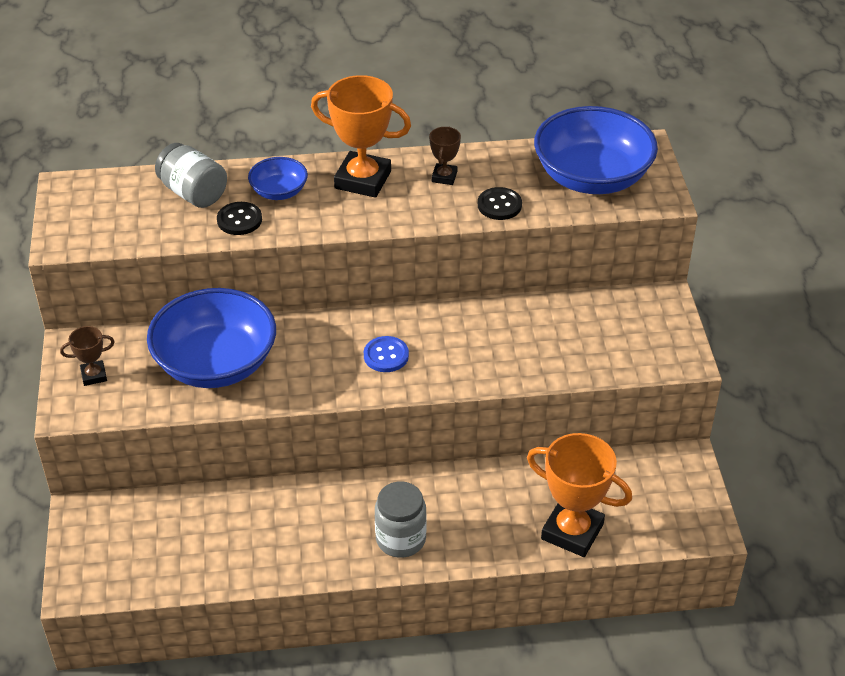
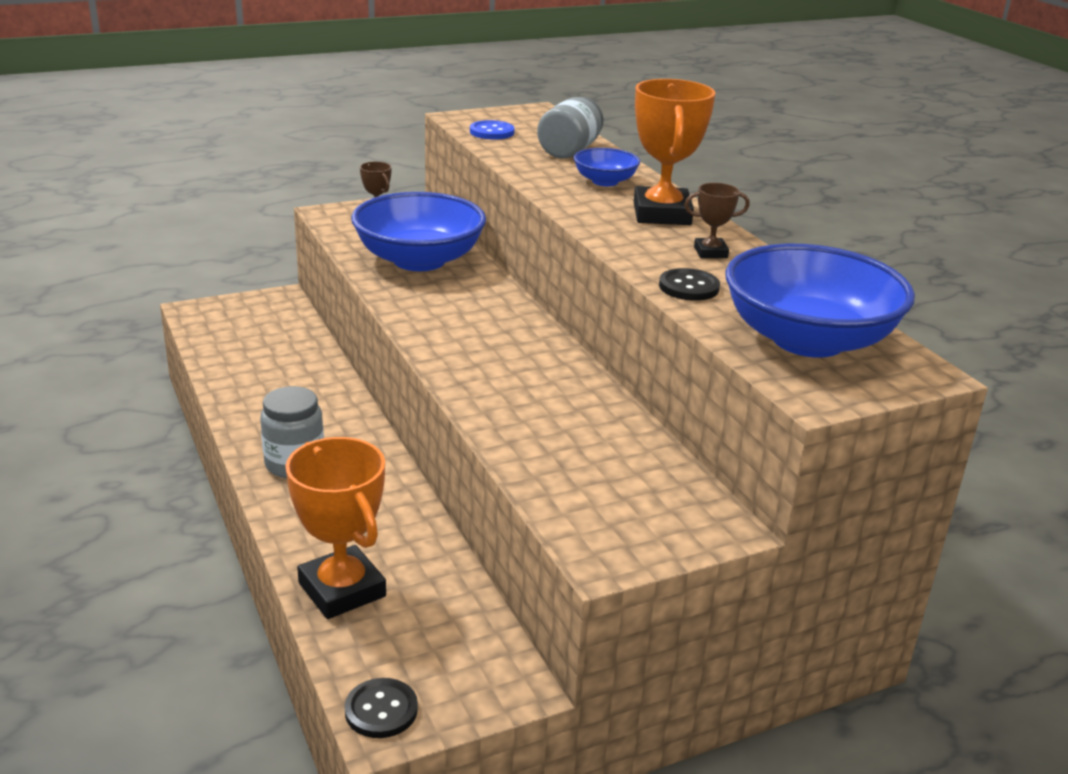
camera: 70 degrees right, 15 degrees down
black button [217,202,262,235] -> black button moved to [344,678,418,738]
blue button [364,336,409,372] -> blue button moved to [470,120,515,140]
orange trophy [527,433,632,557] -> orange trophy turned 45 degrees counterclockwise [285,437,386,619]

